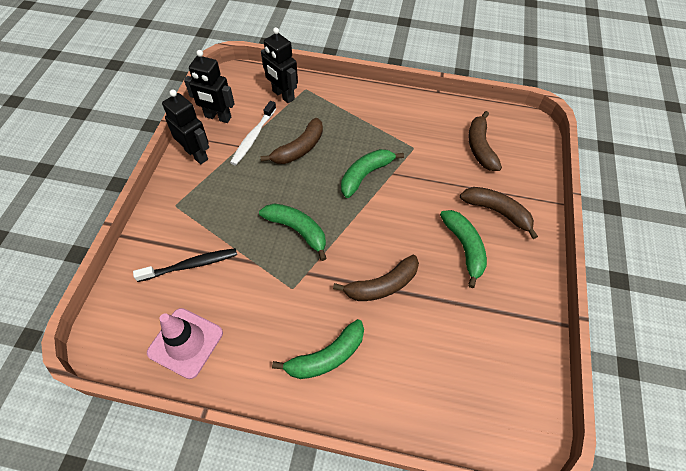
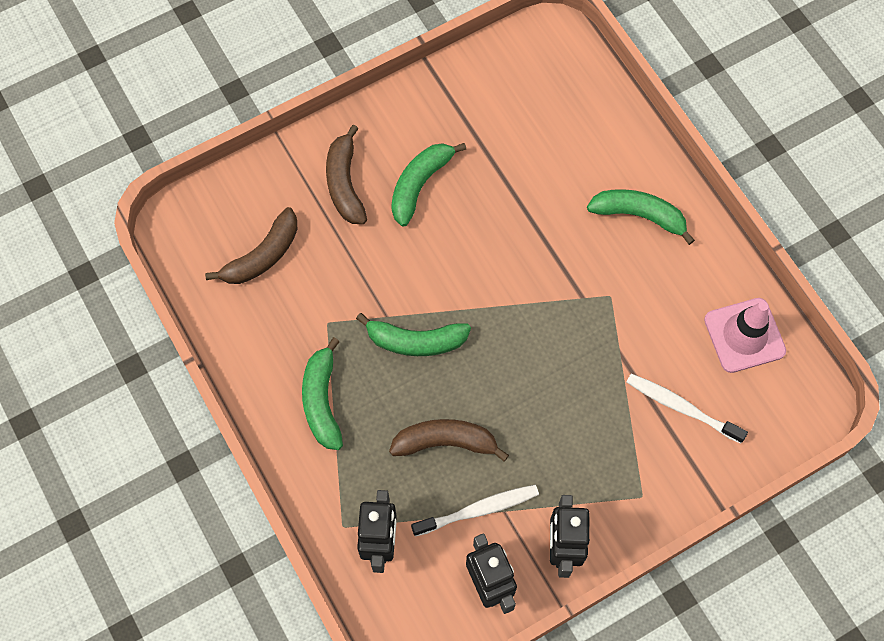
camera: 130 degrees left, 10 degrees up
black toothbrush [133,248,237,282] -> white toothbrush [627,374,748,444]
green banana [259,203,327,261] -> green banana moved to [302,337,343,450]
brown banana [333,255,419,301] -> none

